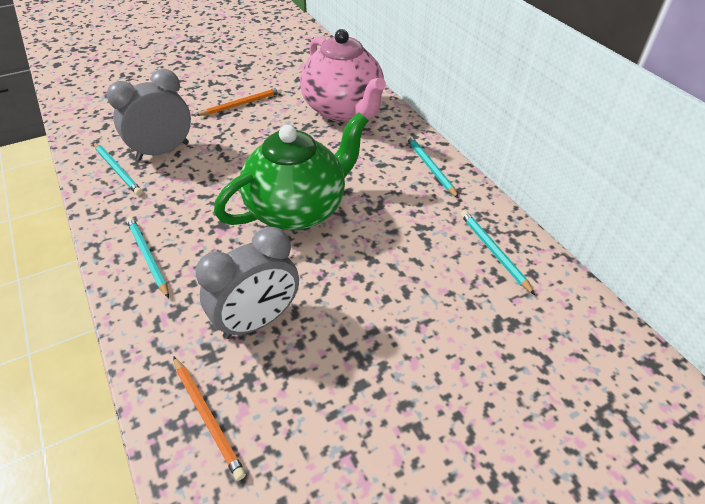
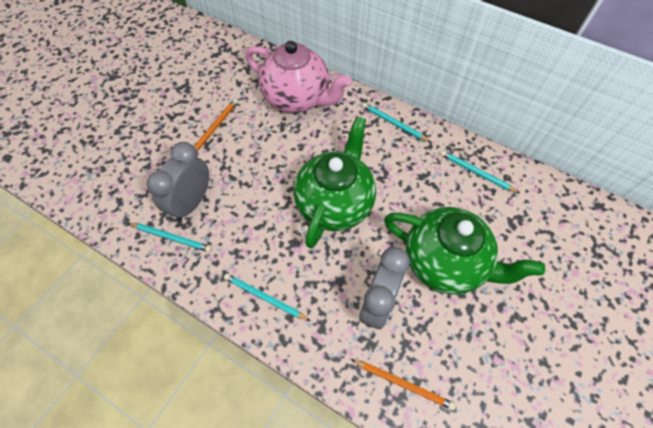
camera: 30 degrees left, 15 degrees up
none -> green teapot [384,207,545,294]

